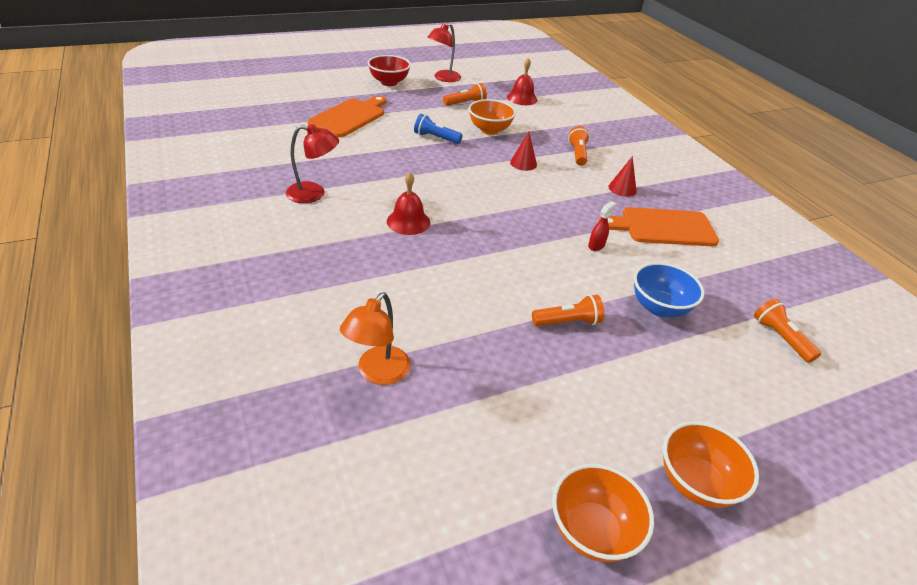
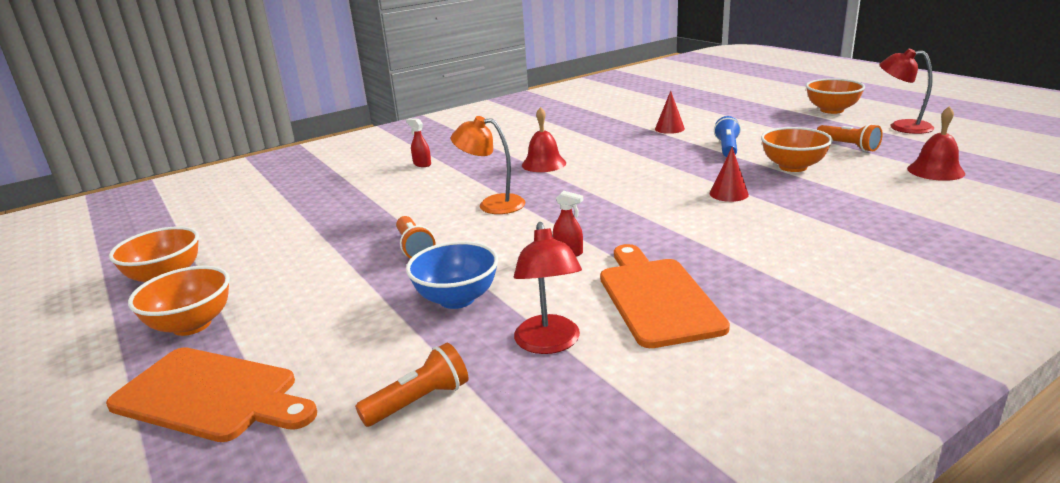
camera: 85 degrees right, 15 degrees down
red lamp [286,124,339,203] -> red lamp moved to [514,222,582,354]
orange cutting board [308,96,386,137] -> orange cutting board moved to [106,347,317,442]
orange lamp [340,292,411,385] -> orange lamp moved to [451,116,526,214]
red bowl [368,55,411,86] -> orange bowl [806,78,865,114]
orange flashlight [568,126,590,166] -> none
red cone [608,156,637,197] -> red cone moved to [655,91,685,134]
none -> red spray bottle [406,118,431,167]

